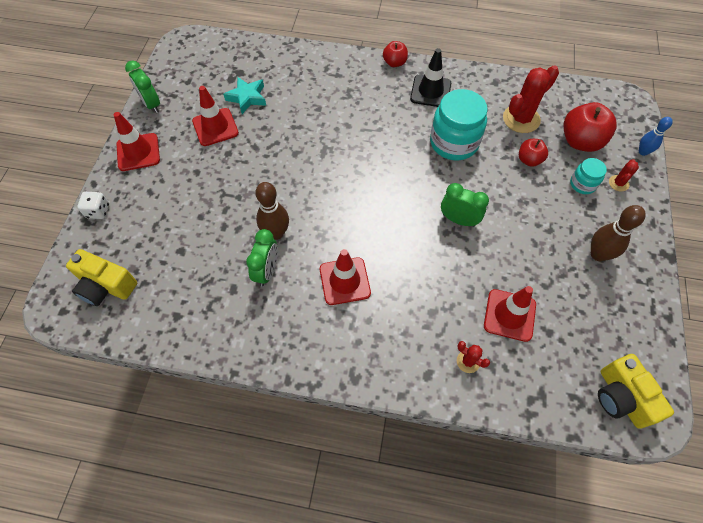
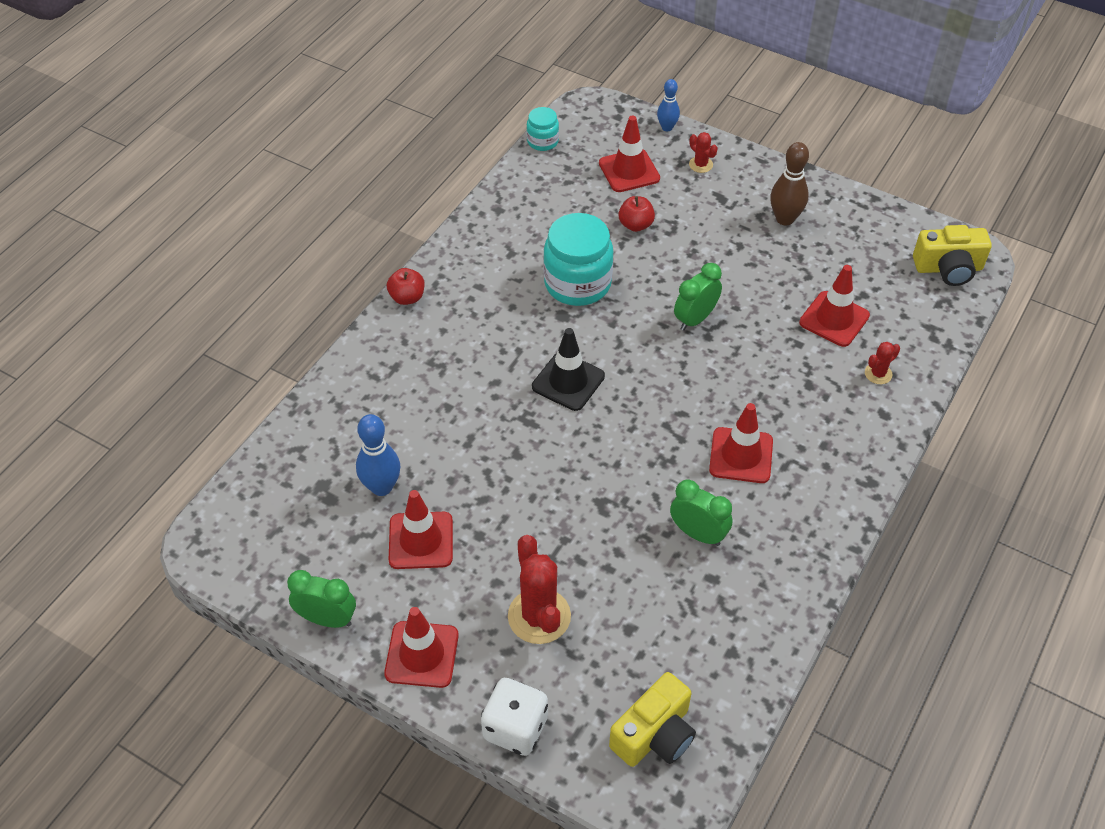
camera: 70 degrees left, 10 degrees down
white dice [77,192,109,219] -> white dice [481,678,548,756], size x1.59
green clock [125,60,160,113] -> green clock turned 150 degrees counterclockwise [287,570,356,628]
turquoise star [223,77,266,114] -> blue bowling pin [356,414,400,496]
brown bowling pin [255,182,289,240] -> none
black traffic cone [410,48,451,107] -> black traffic cone moved to [532,328,605,411]
red cactus [503,65,559,133] -> red cactus moved to [508,535,571,644]
red apple [563,102,617,152] -> red traffic cone [599,115,660,192]
turquoise jar [570,158,607,194] -> turquoise jar moved to [526,107,559,151]

